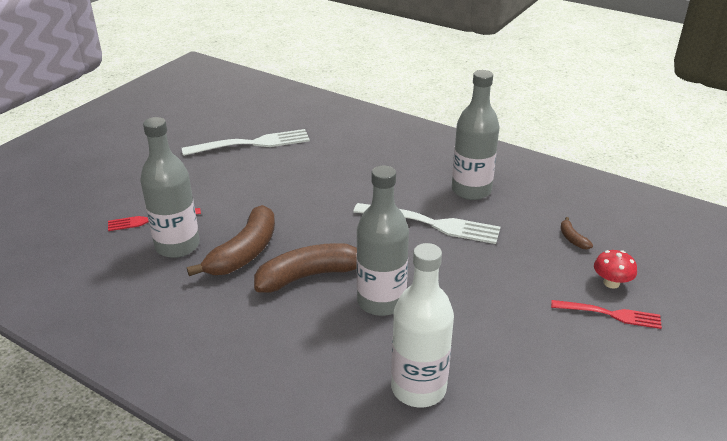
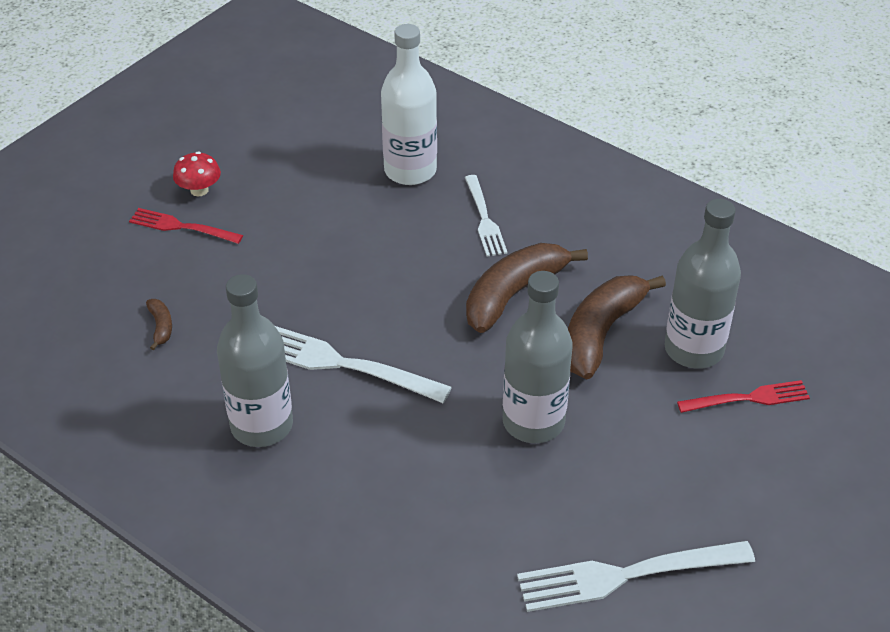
camera: 175 degrees left, 10 degrees up
brown banana [254,243,357,293] -> brown banana turned 150 degrees clockwise [466,243,588,333]
grey bottle [356,165,409,316] -> grey bottle moved to [502,271,572,443]
red mushroom [594,250,637,289] -> red mushroom moved to [173,152,221,196]
none -> white fork [465,175,507,256]

